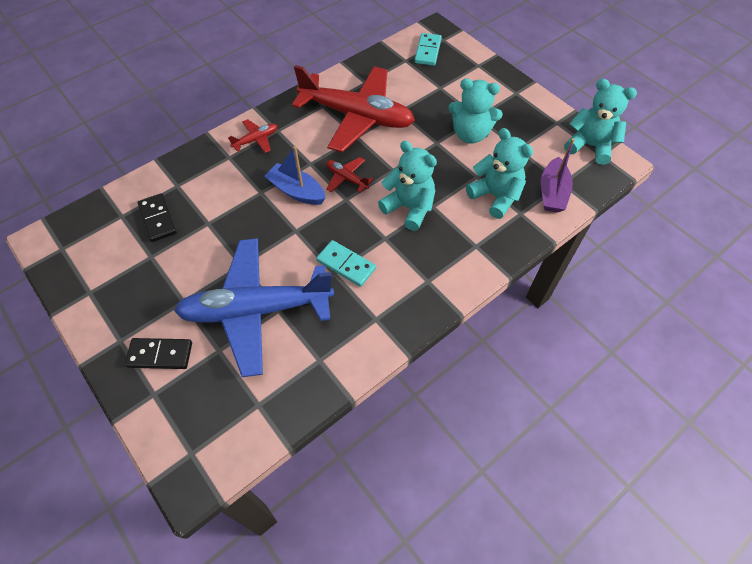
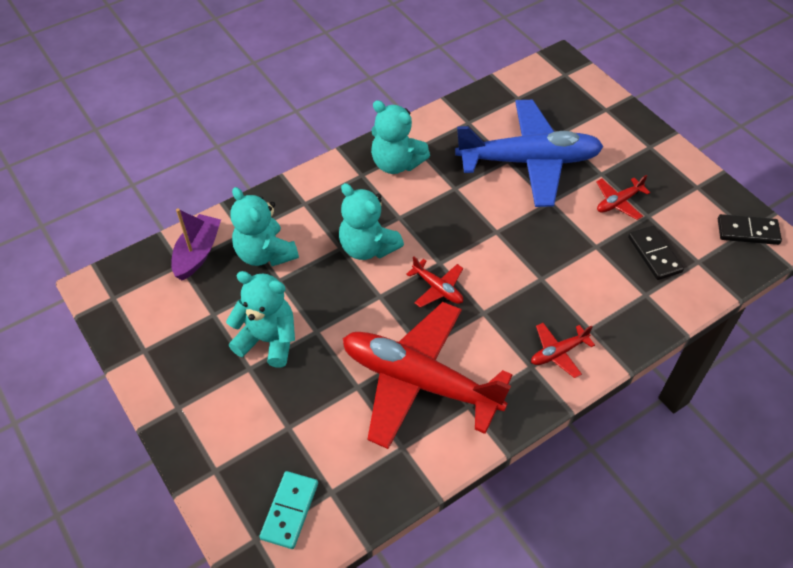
camera: 175 degrees left, 5 degrees down
black domino [125,338,192,369] -> black domino moved to [718,214,782,245]
blue boat [265,146,325,205] -> none
turquoise domino [316,240,376,287] -> none
turquoise teddy bear [564,79,637,165] -> turquoise teddy bear moved to [371,100,430,174]
none -> red plane [596,175,650,220]

